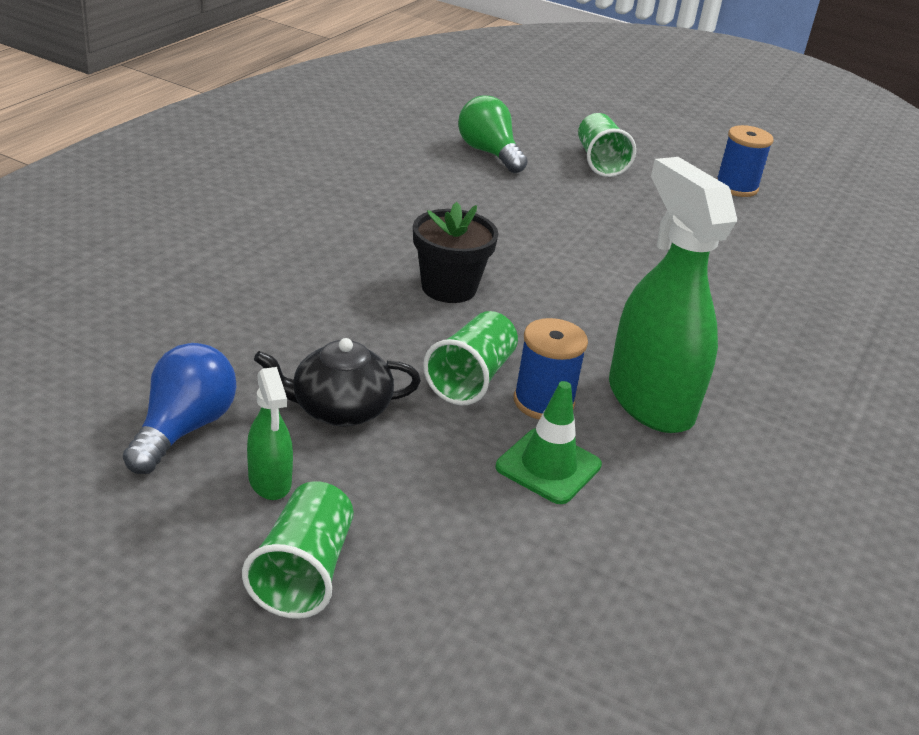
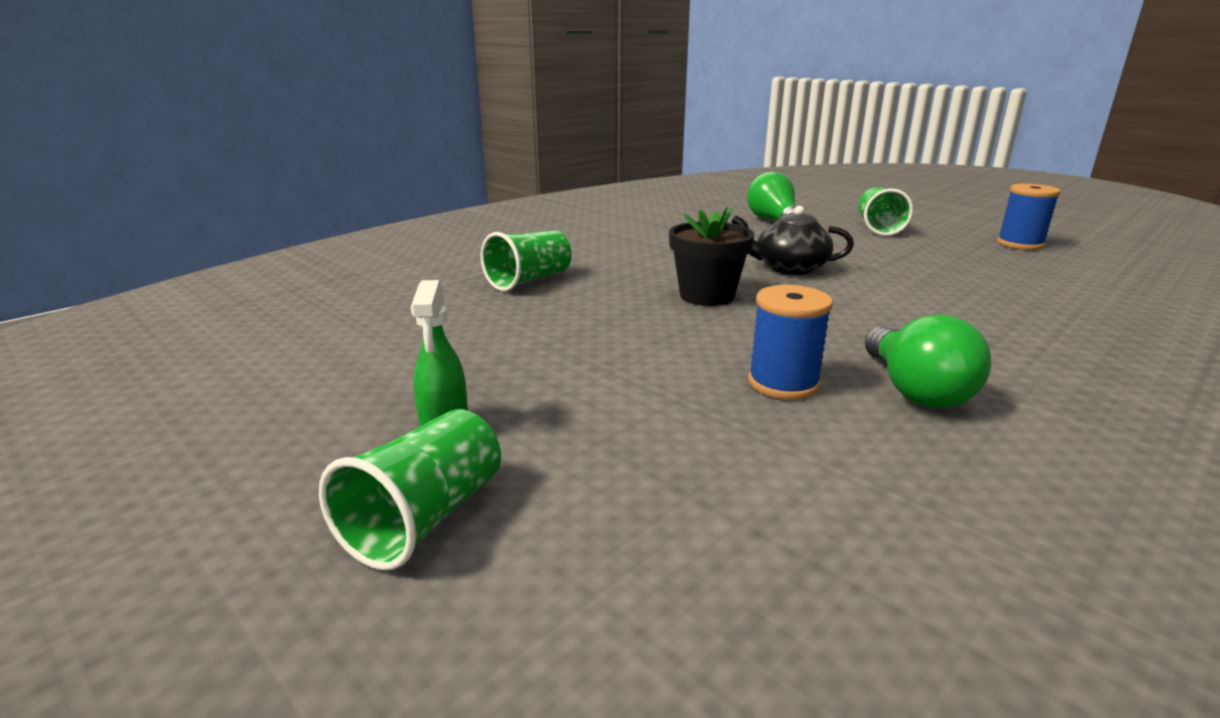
camera: 20 degrees right, 10 degrees down
blue light bulb [123,343,237,474] -> none
black teapot [254,338,421,427] -> black teapot moved to [731,206,854,275]
green cup [423,311,518,405] -> green cup moved to [481,230,572,291]
green traffic cone [496,381,602,504] -> none
green spray bottle [609,157,737,433] -> green light bulb [865,314,991,408]

